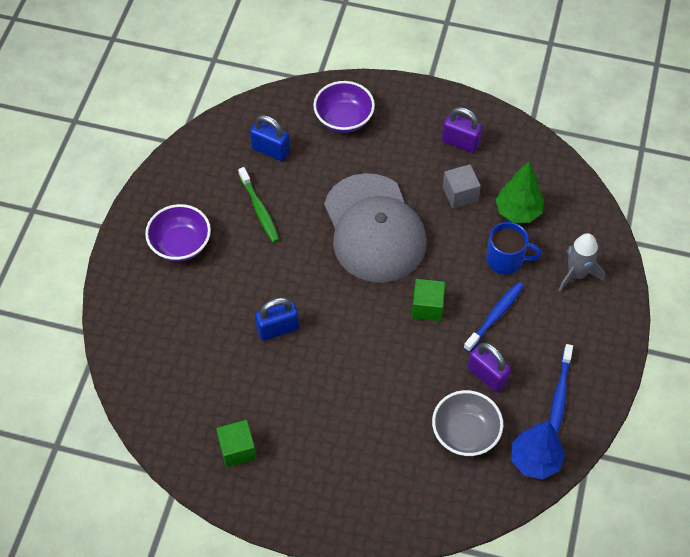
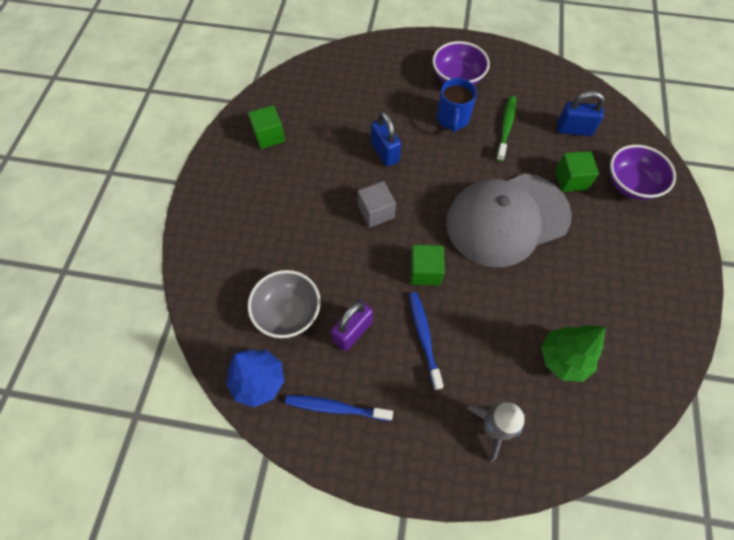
camera: 85 degrees right, 5 degrees up
green toothbrush [238,167,279,243] -> green toothbrush turned 135 degrees clockwise [496,96,516,162]
blue padlock [250,115,290,161] -> blue padlock turned 75 degrees clockwise [557,91,605,136]
purple padlock [442,107,483,153] -> none
grey cube [443,164,481,208] -> grey cube moved to [358,181,396,228]
blue toothbrush [463,282,524,352] -> blue toothbrush turned 135 degrees counterclockwise [409,292,444,390]
blue mug [486,222,542,275] -> blue mug moved to [437,78,477,133]
none -> green cube [555,151,599,192]

